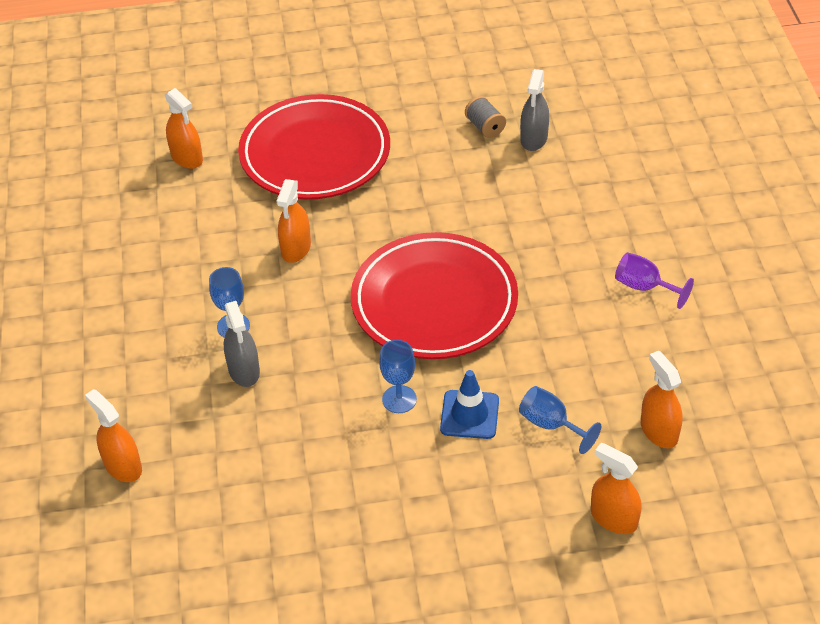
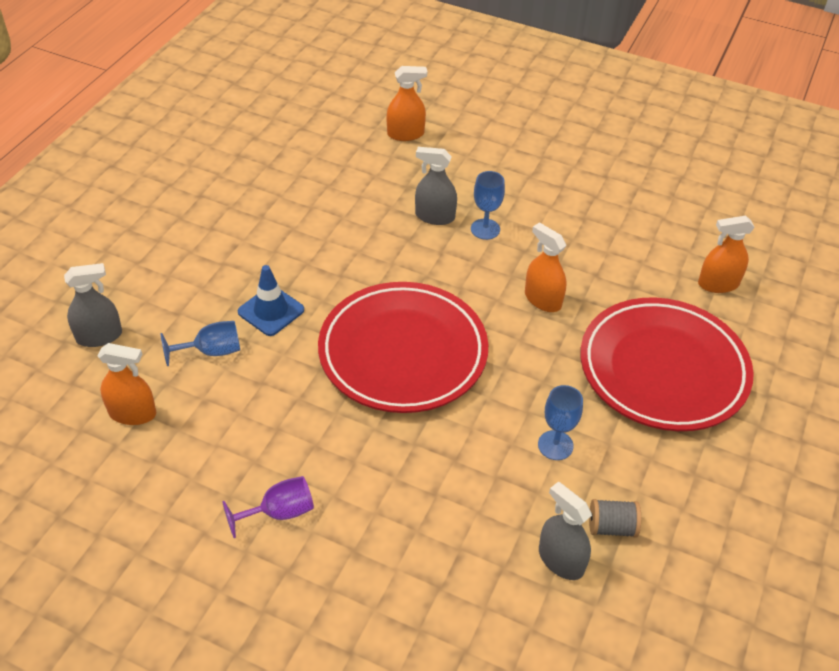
camera: 120 degrees right, 0 degrees up
blue goblet [379,340,417,413] -> blue goblet moved to [538,385,583,460]
orange spray bottle [591,443,642,534] -> grey spray bottle [64,263,122,347]

